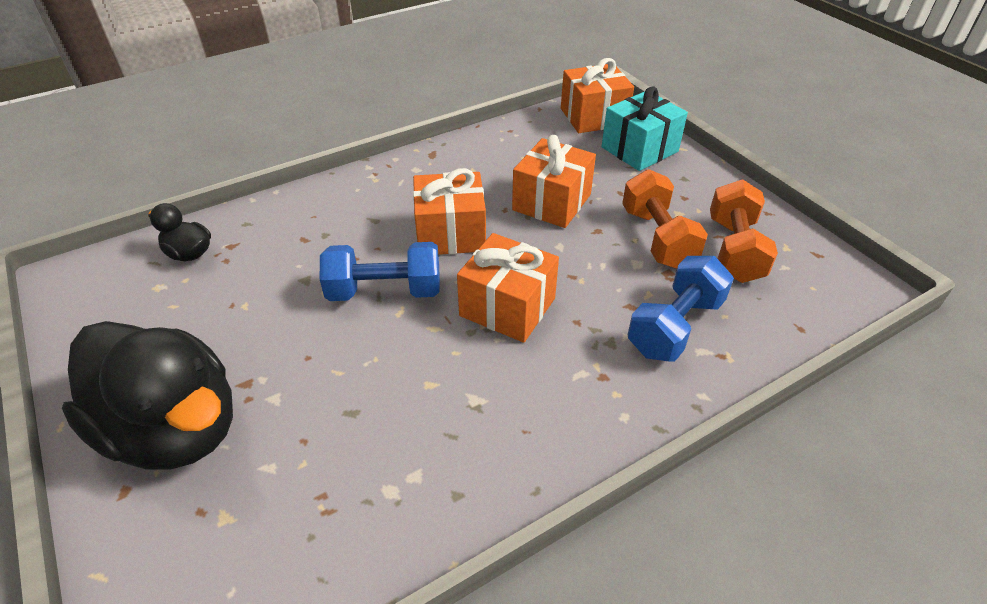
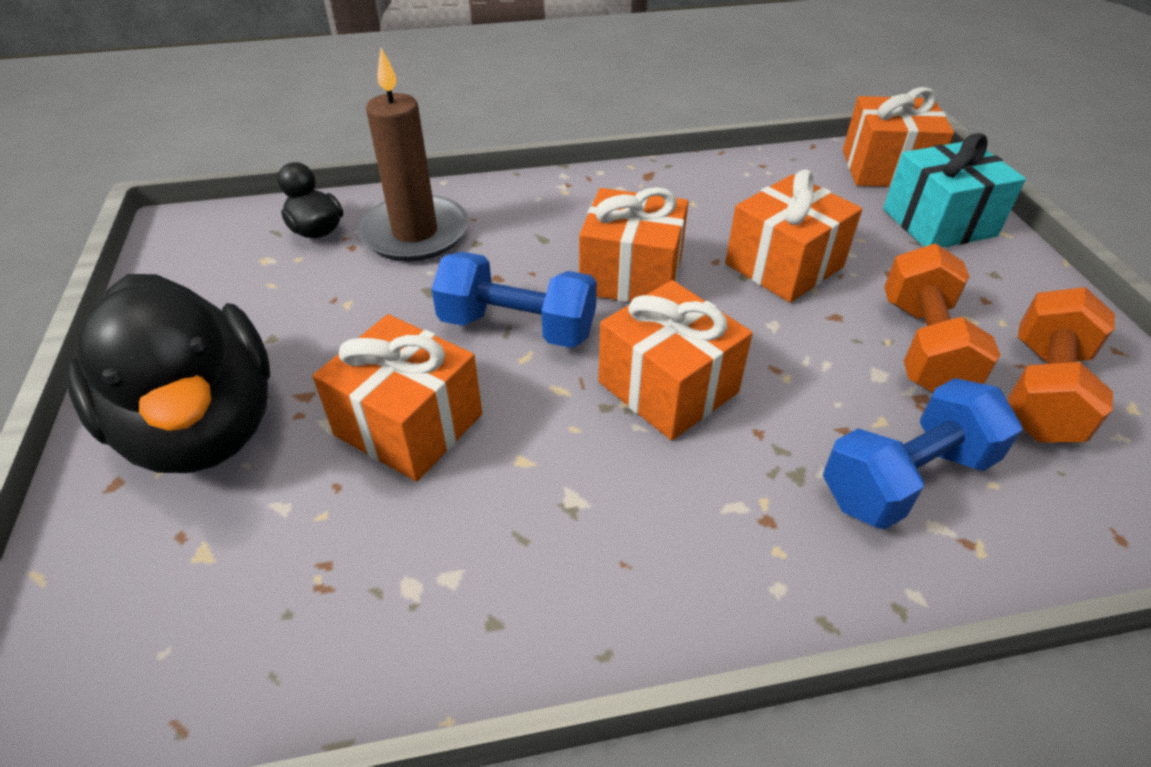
camera: 20 degrees right, 0 degrees up
none -> orange gift [313,314,482,482]
none -> brown candle [358,48,468,261]

